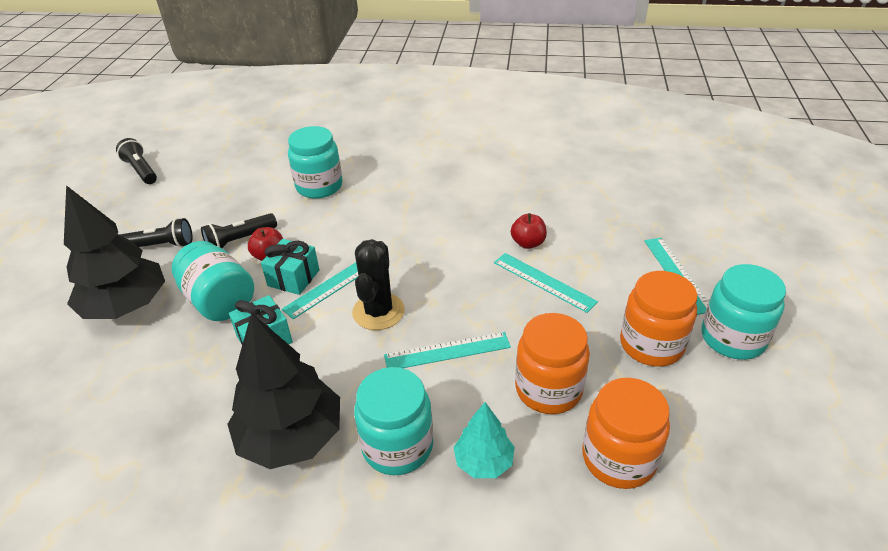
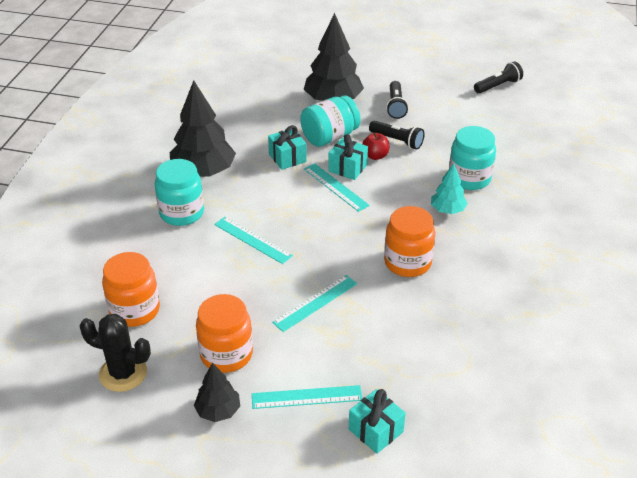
camera: 95 degrees right, 0 degrees up
black flashlight [201,213,277,248] -> black flashlight turned 150 degrees clockwise [369,121,424,150]
black cactus [352,239,405,330] -> black cactus moved to [79,314,151,392]
turquoise ruler [384,332,511,368] -> turquoise ruler turned 45 degrees counterclockwise [214,217,293,264]
turquoise tree [453,402,515,478] -> turquoise tree moved to [431,163,468,214]
red apple [511,213,547,249] -> none
orange jar [515,313,590,414] -> orange jar moved to [384,206,435,277]
turquoise jar [701,264,786,360] -> black tree [194,363,240,422]
none -> turquoise gift [349,389,406,454]

